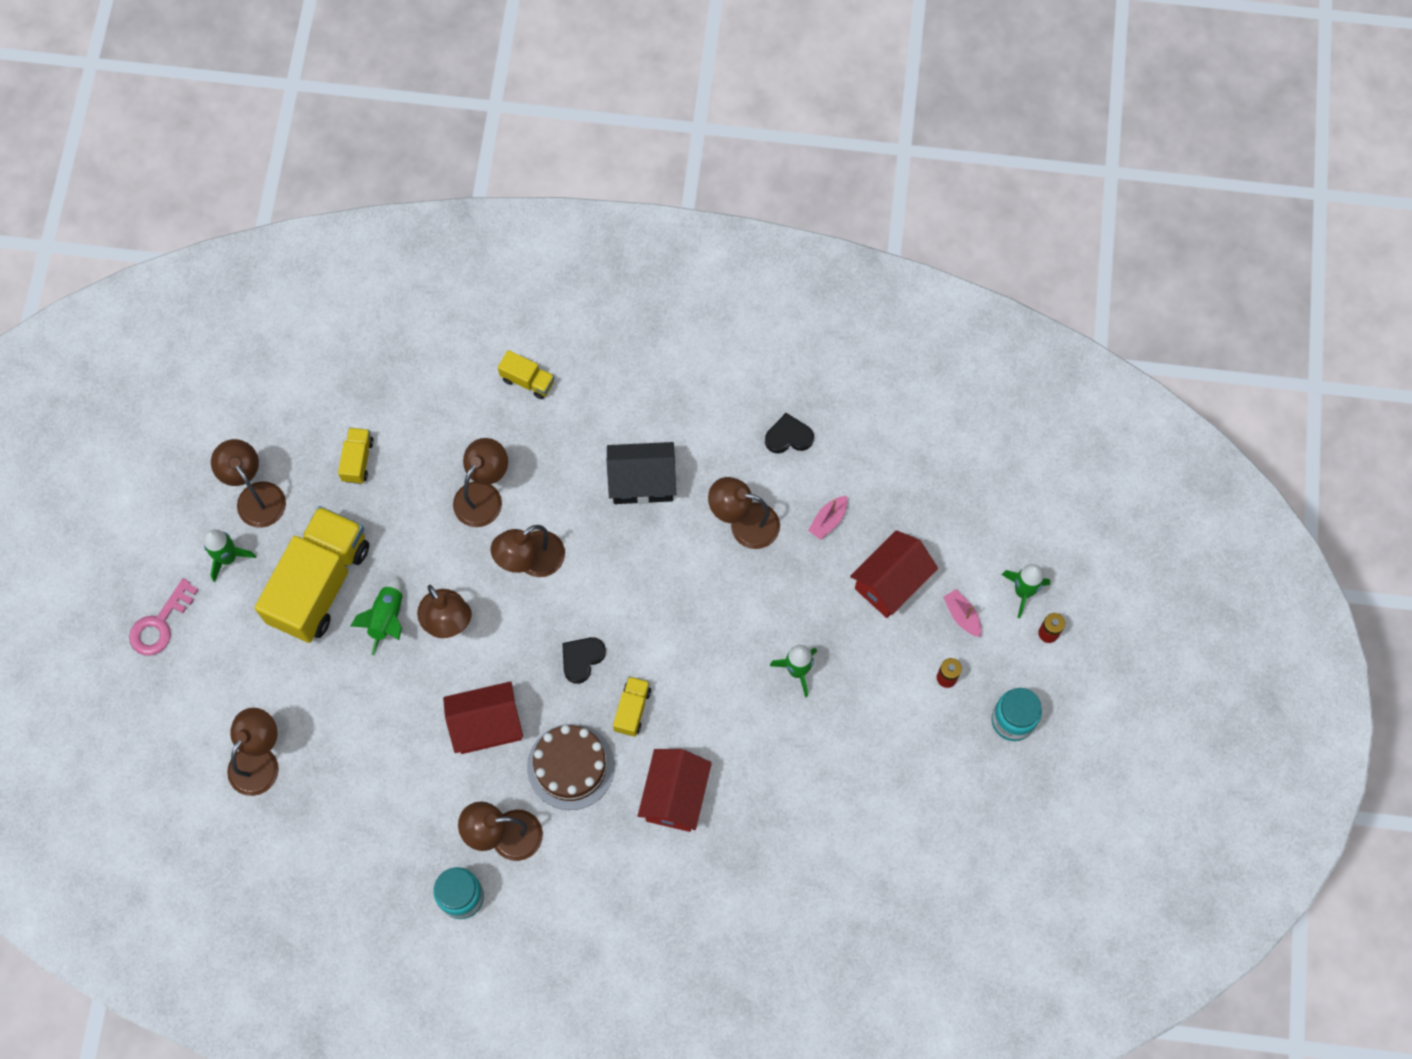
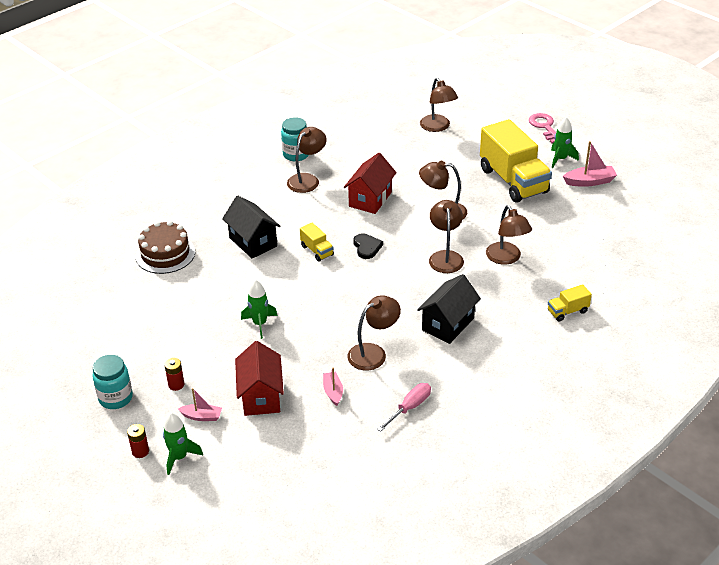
camera: 130 degrees right, 30 degrees down
brown lamp [211,439,286,528] -> pink boat [563,141,617,187]
yellow truck [338,428,374,484] -> none
green rocket [351,576,403,655] -> none
brown cake [527,723,615,810] -> brown cake moved to [136,221,195,274]
red house [638,749,712,832] -> black house [222,196,281,259]
black heart [765,413,814,453] -> pink screwdriver [377,383,431,432]

